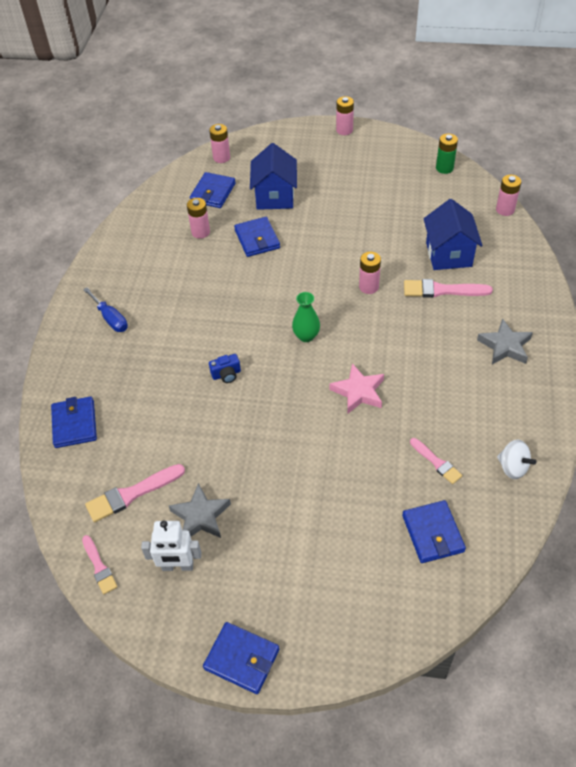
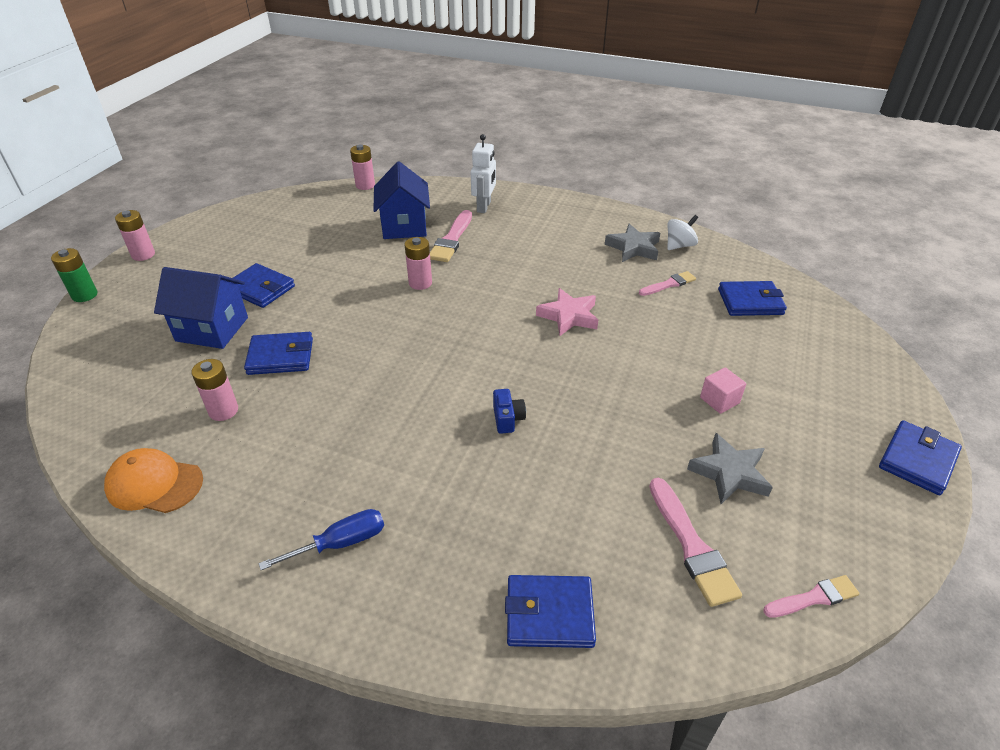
camera: 80 degrees left, 10 degrees down
white robot [141,521,201,571] -> white robot moved to [471,134,496,213]
blue wallet [190,172,236,208] -> blue wallet moved to [233,263,295,308]
pink battery [209,124,230,163] -> none
green vase [292,292,320,342] -> none
blue house [423,199,483,270] -> blue house turned 75 degrees clockwise [373,161,430,239]
green battery [436,134,458,174] -> green battery moved to [51,248,98,302]
grey star [477,318,533,364] -> grey star moved to [605,224,660,262]
none -> orange cap [104,448,203,513]
none -> pink cube [700,367,746,414]

